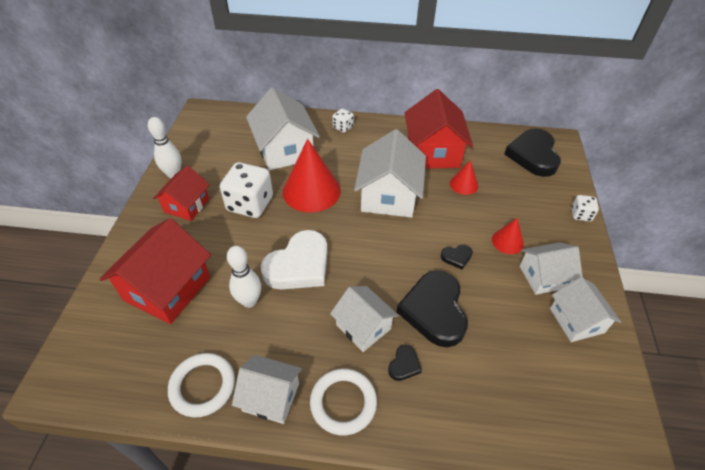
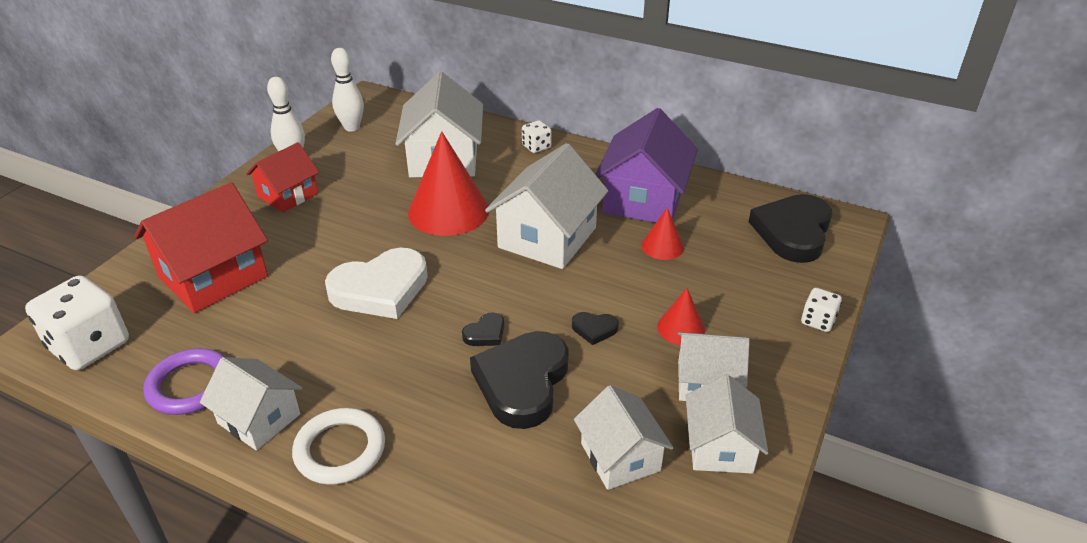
camera: 20 degrees right, 10 degrees down
white ring [168,353,235,417] -> purple ring [143,348,225,415]
white dice [220,162,273,218] -> white dice moved to [25,275,129,370]
white bowling pin [227,246,261,308] -> white bowling pin moved to [331,48,364,132]
white house [330,286,399,352] -> white house moved to [574,385,673,490]
black heart [388,345,422,381] -> black heart moved to [462,312,504,346]
red house [405,89,473,169] -> purple house [595,108,698,223]

